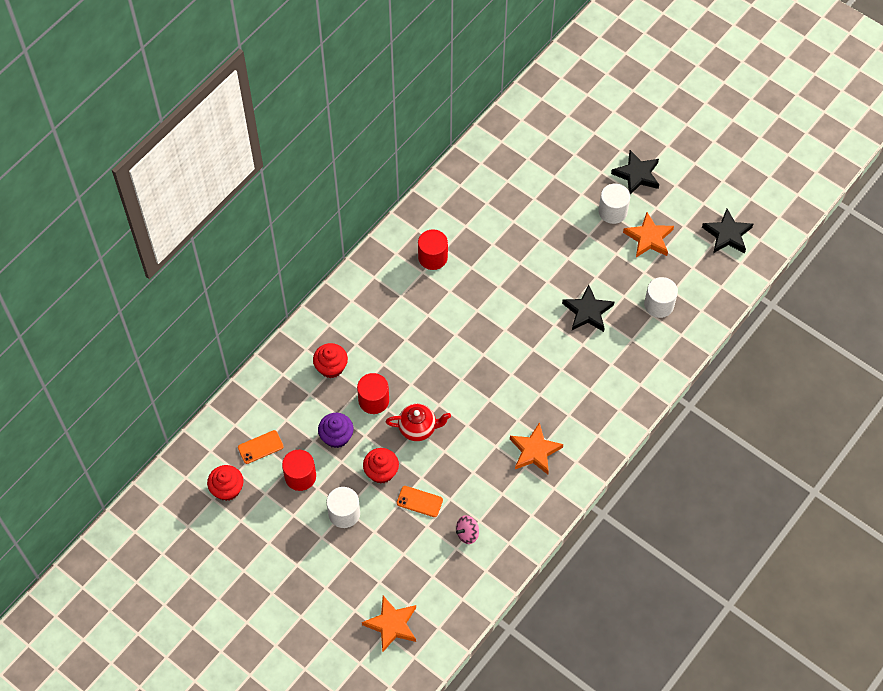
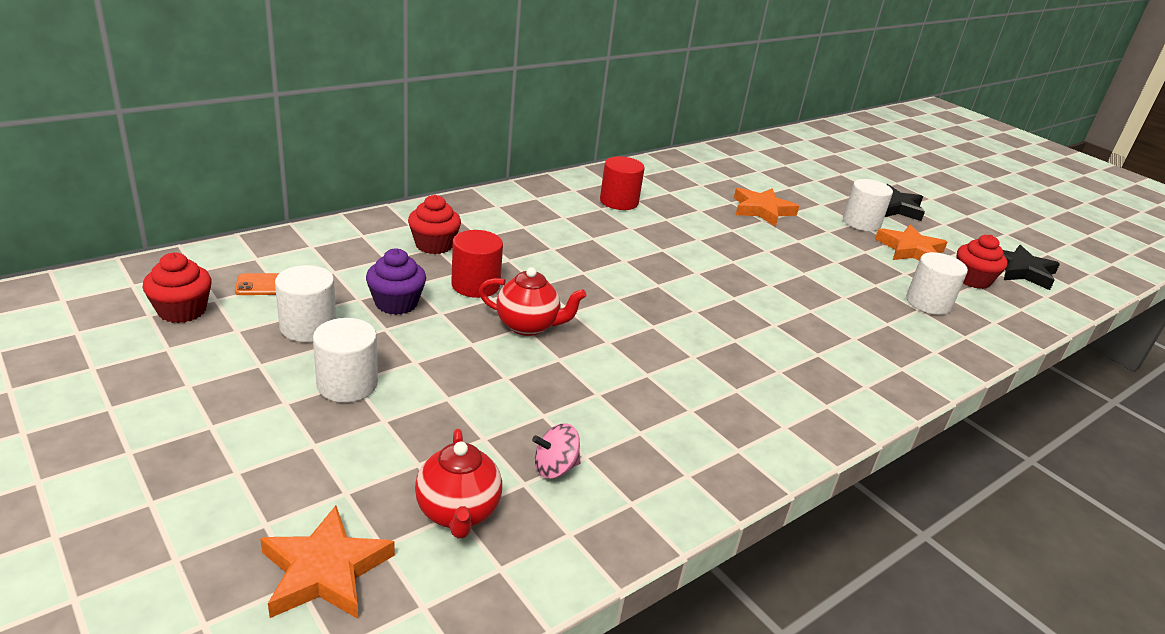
camera: 10 degrees right, 30 degrees down
red cylinder [282,450,316,491] -> white cylinder [275,265,336,342]
red cupcake [363,448,399,484] -> red cupcake moved to [956,235,1008,289]
orange phone [397,486,443,517] -> none
orange star [510,422,563,474] -> orange star moved to [734,188,799,227]
black star [562,284,614,332] -> none
none -> red teapot [415,429,502,538]

